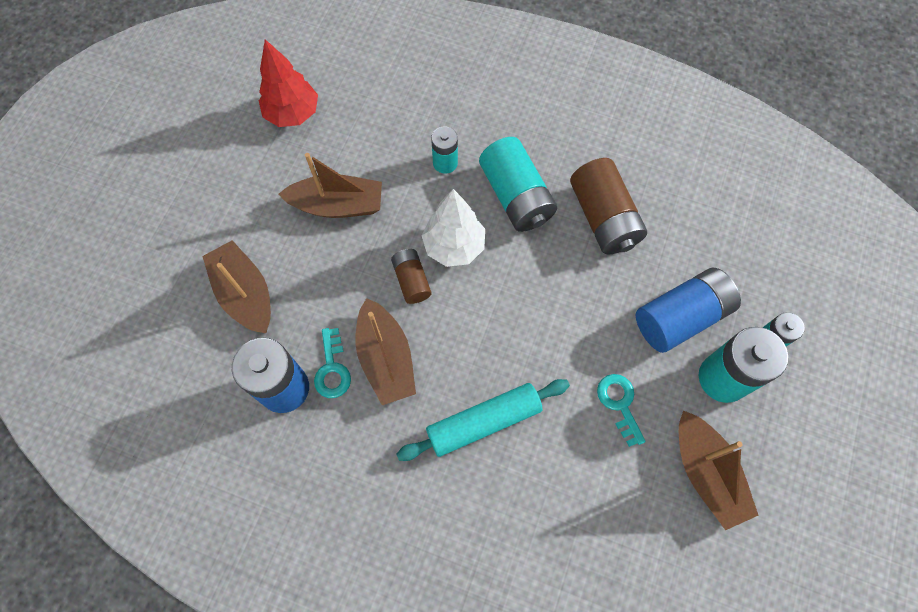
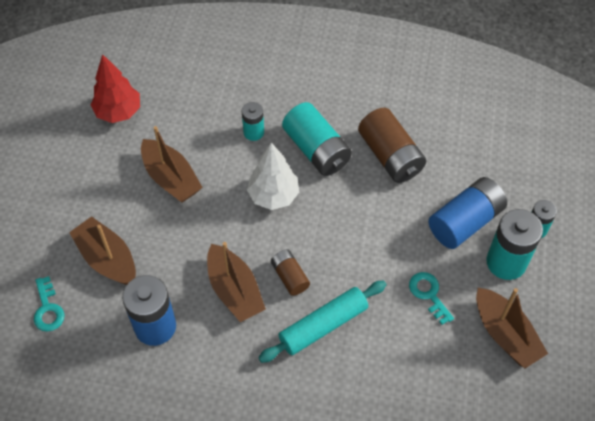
camera: 10 degrees left, 10 degrees down
brown boat [278,153,382,218] -> brown boat turned 60 degrees clockwise [141,126,203,202]
turquoise key [314,328,351,398] -> turquoise key moved to [34,276,65,332]
brown battery [391,249,431,304] -> brown battery moved to [271,250,310,296]

